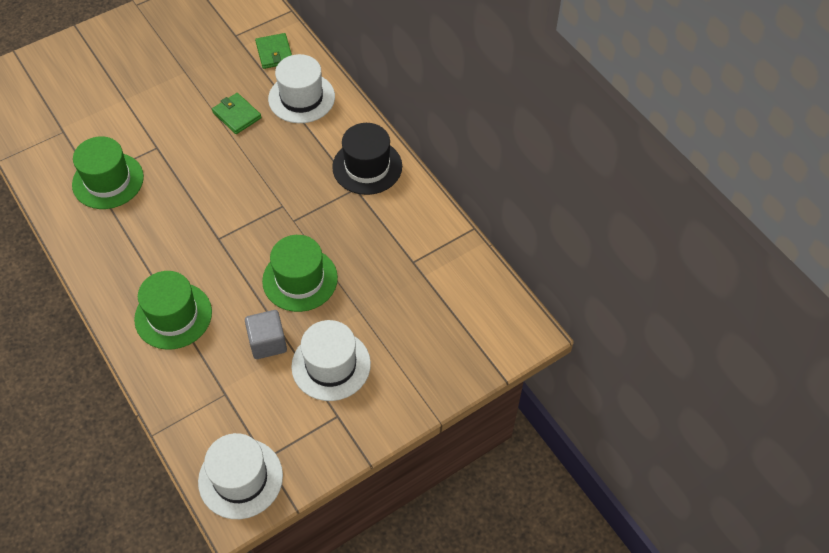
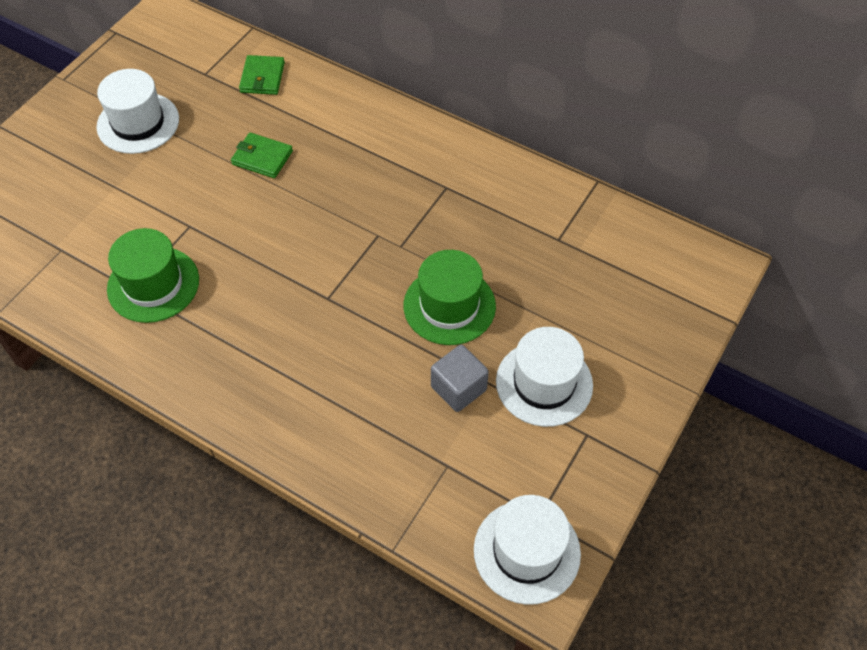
camera: 25 degrees left, 0 degrees up
green hat [134,271,212,350] -> none
green wallet [255,33,292,69] -> green wallet turned 45 degrees clockwise [239,55,285,95]
white hat [268,54,335,123] -> white hat moved to [96,69,179,154]
black hat [332,123,402,195] -> none

